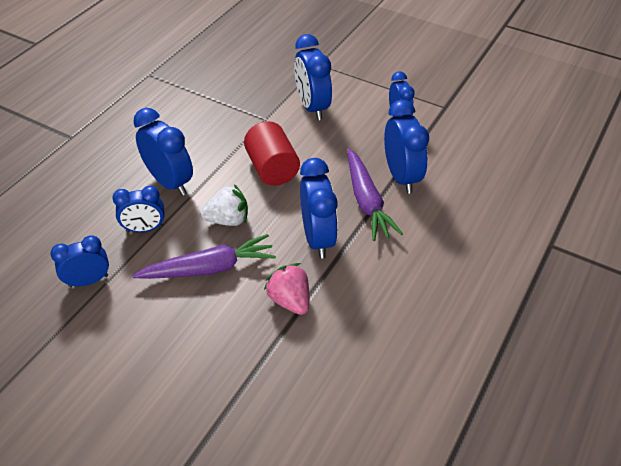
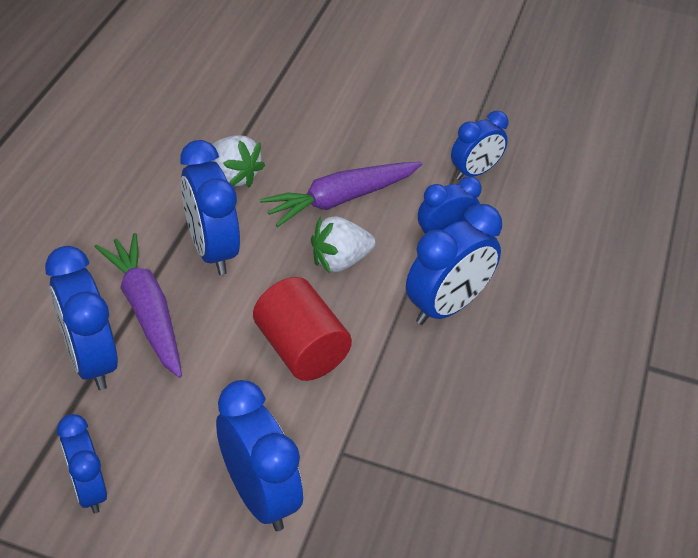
camera: 165 degrees right, 0 degrees up
blue clock [133,108,193,196] -> blue clock turned 75 degrees counterclockwise [406,204,502,325]
pink strawberry [264,263,309,315] -> white strawberry [212,135,265,188]

